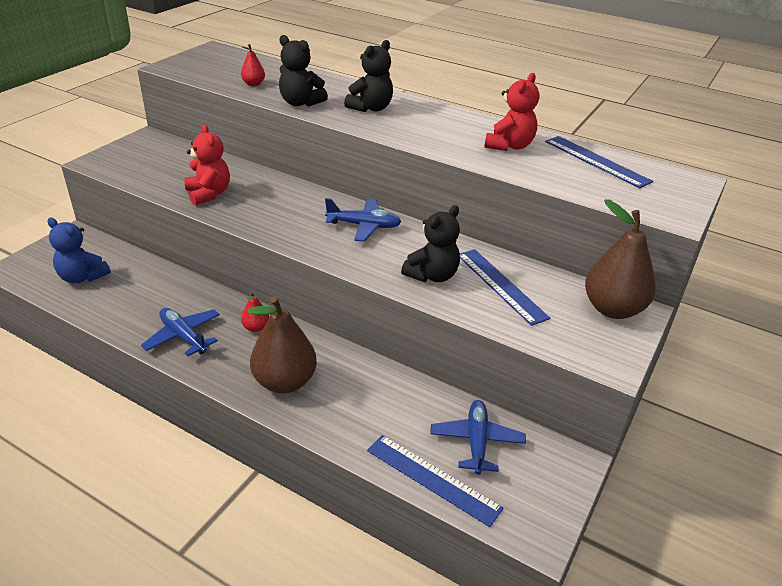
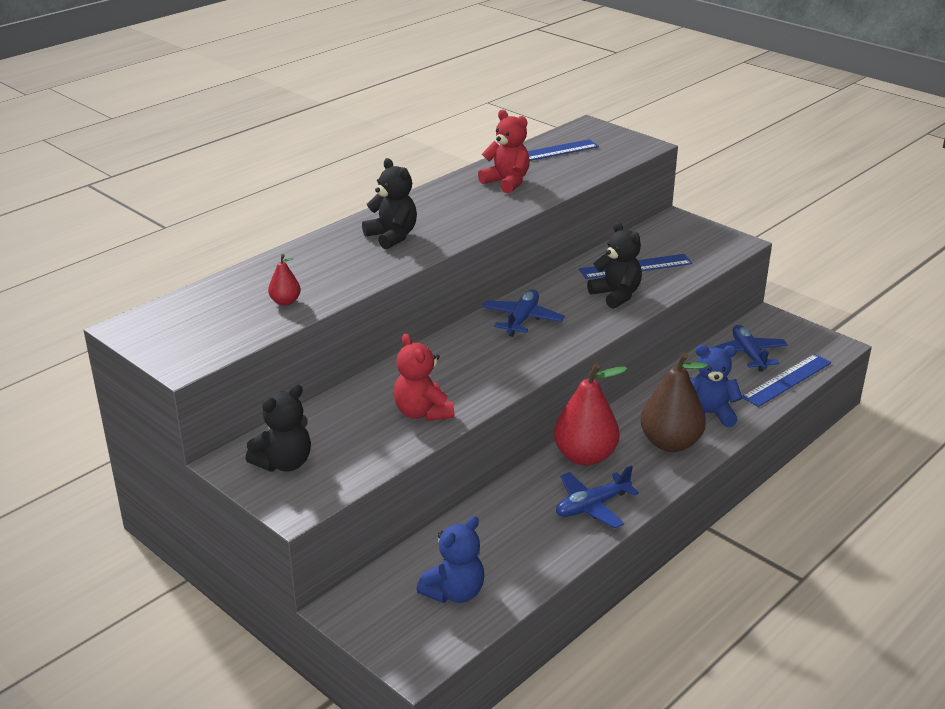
camera: 75 degrees left, 5 degrees down
red teddy bear [184,124,230,206] -> red teddy bear turned 105 degrees counterclockwise [394,334,454,421]
red pear [241,291,269,332] -> red pear [554,363,627,466], size x2.14
black teddy bear [279,35,328,106] -> black teddy bear moved to [245,384,311,472]
blue plane [430,400,526,475] -> blue plane turned 60 degrees clockwise [711,325,788,372]
brown pear [585,199,656,319] -> none
none -> blue teddy bear [690,345,742,427]

